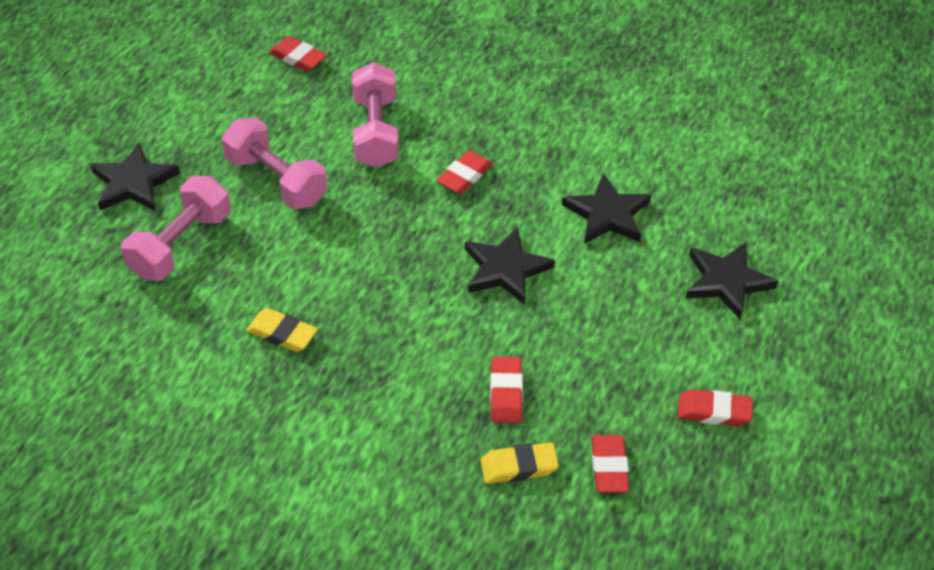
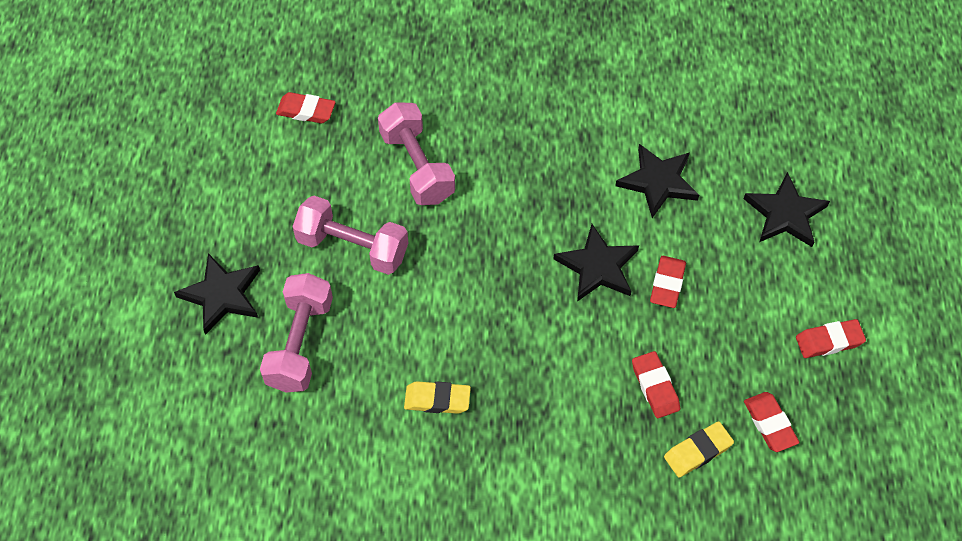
camera: 20 degrees left, 10 degrees up
red eraser [436,150,493,194] -> red eraser moved to [650,256,686,308]

